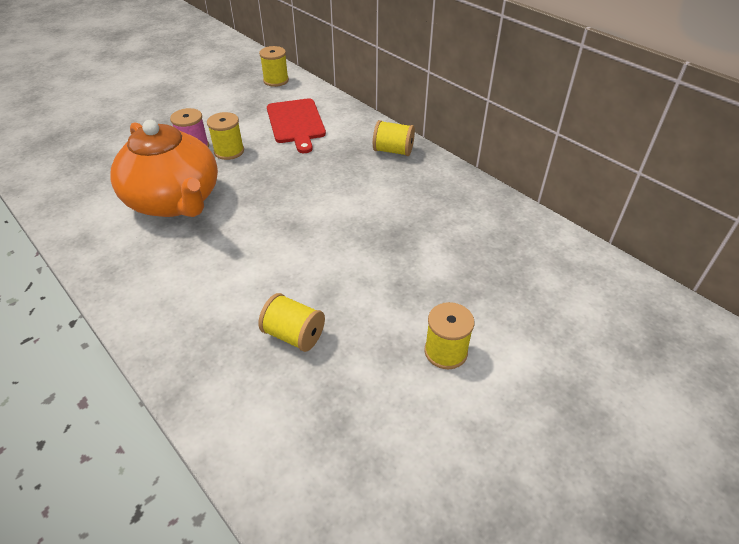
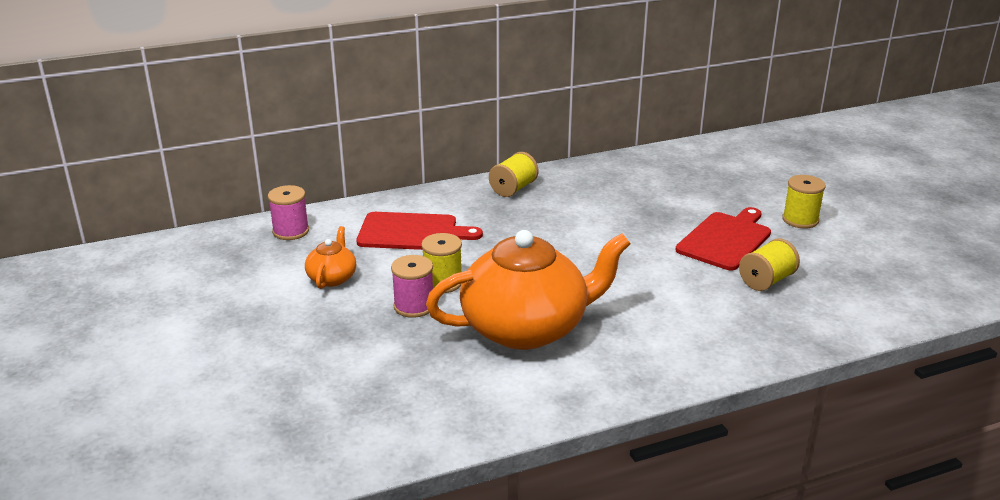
camera: 70 degrees left, 15 degrees down
yellow spool [259,46,289,87] -> pink spool [268,185,309,240]
none -> orange teapot [305,226,356,289]
none -> red cutting board [676,207,771,270]

